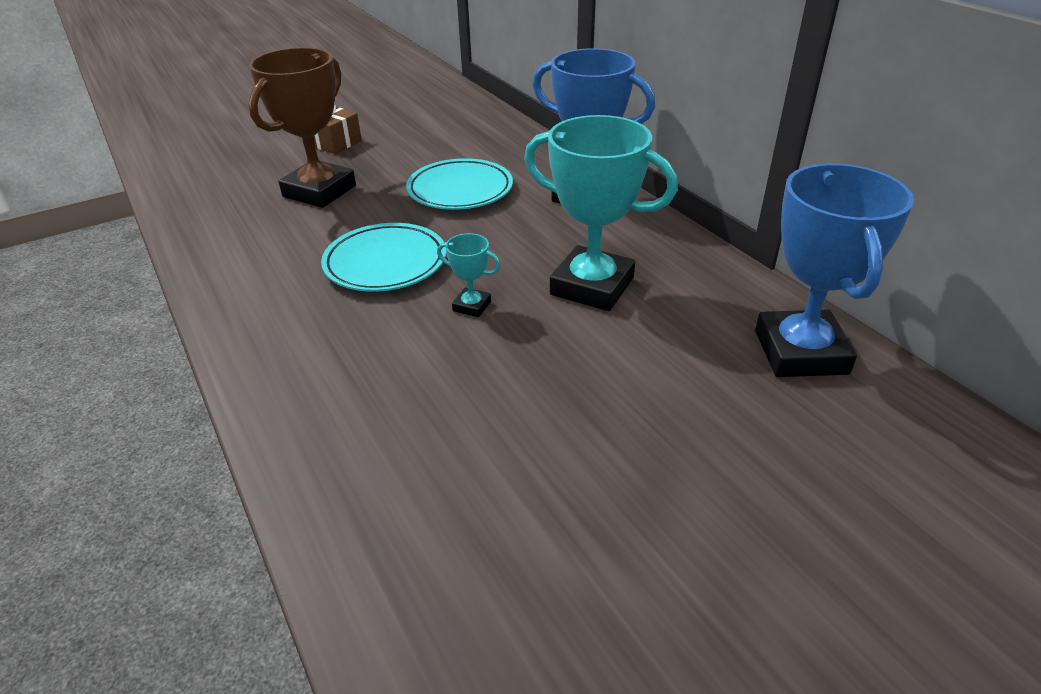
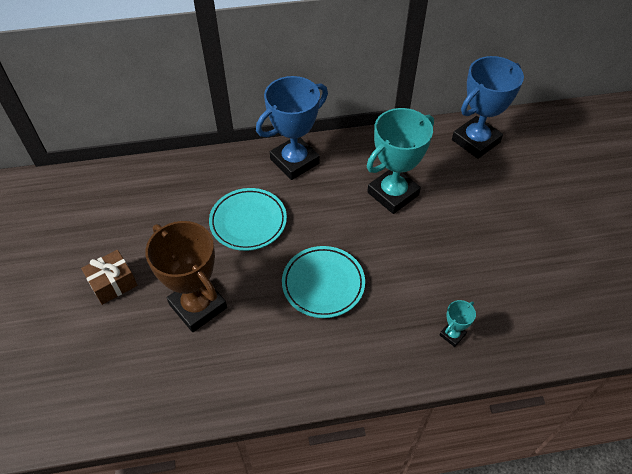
camera: 70 degrees left, 15 degrees up
turquoise trophy [437,233,501,317] -> turquoise trophy moved to [440,300,476,347]
blue trophy [755,163,914,377] -> blue trophy turned 60 degrees counterclockwise [452,56,524,159]

